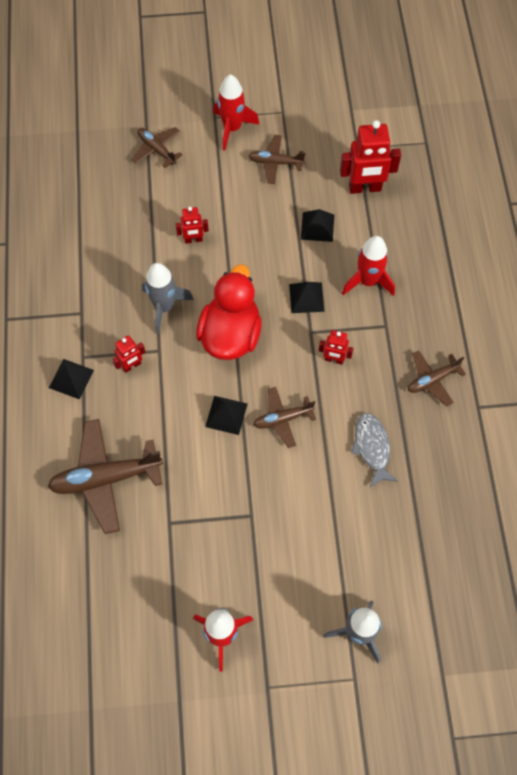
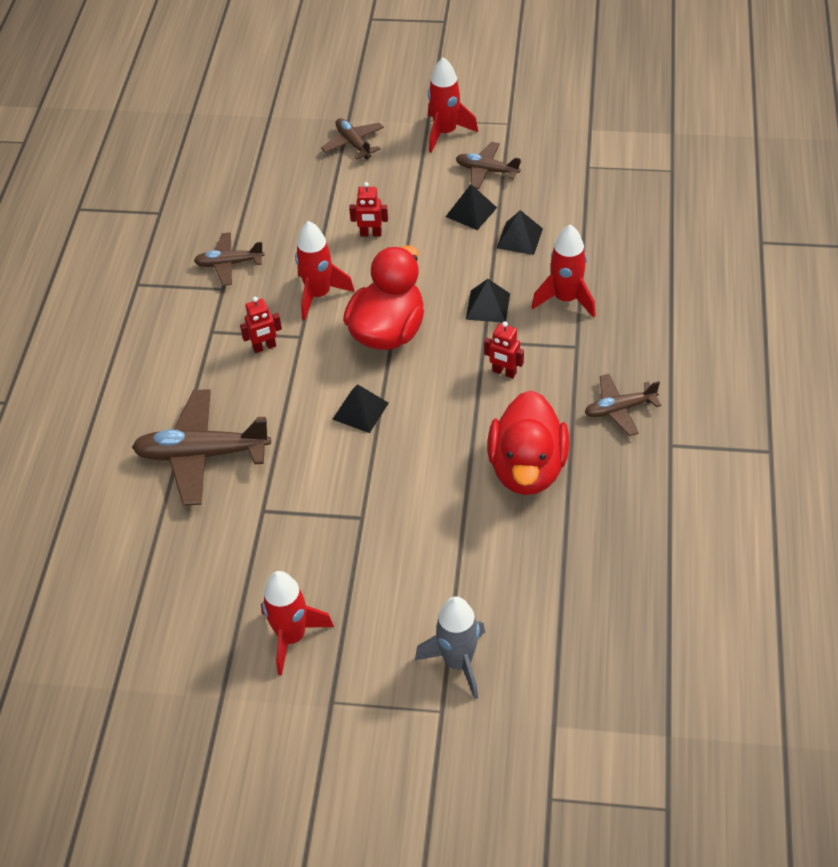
camera: 15 degrees right, 15 degrees down
black pyramid [49,359,94,400] -> black pyramid moved to [446,184,497,230]
grey rocket [142,263,194,334] -> red rocket [295,221,355,320]
brown plane [254,387,316,448] -> brown plane moved to [194,232,264,286]
red robot [340,120,401,194] -> none
grey fish [351,413,398,487] -> red duck [487,390,569,495]

